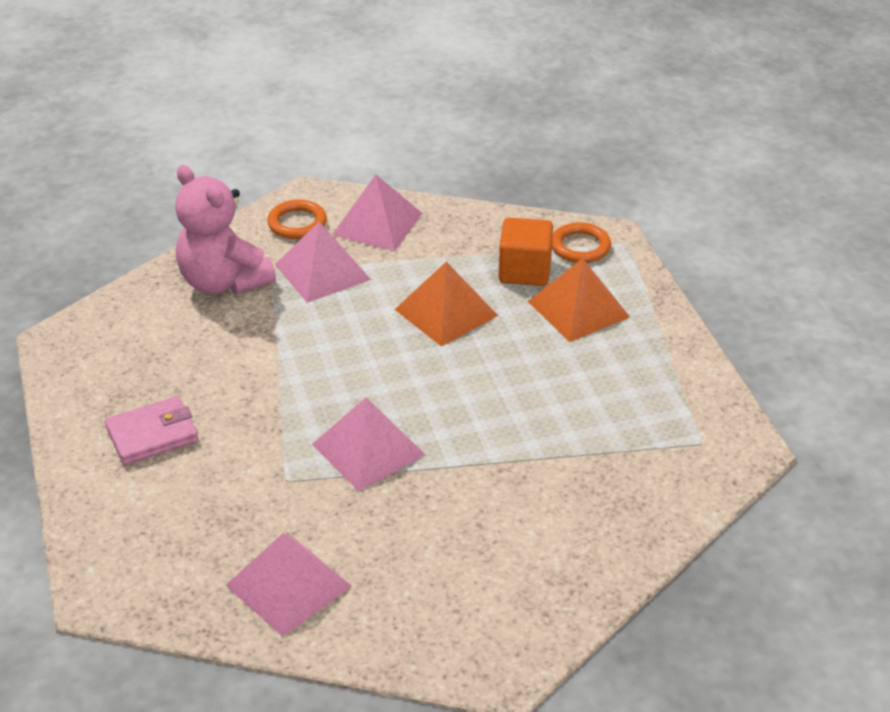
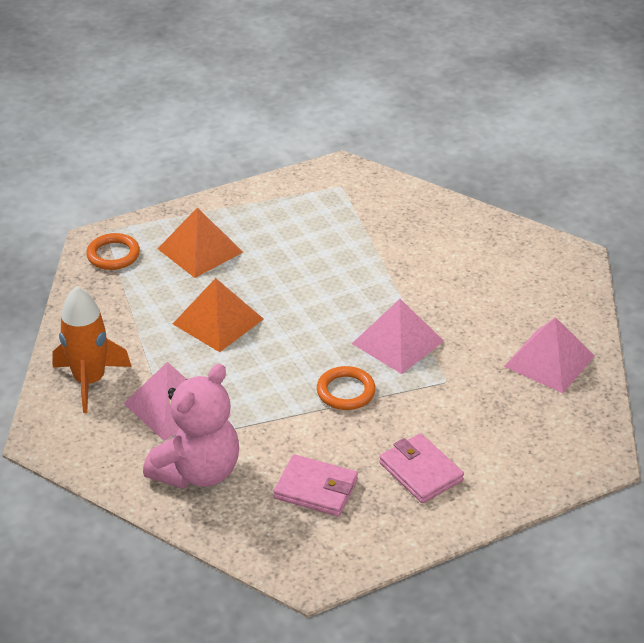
camera: 100 degrees left, 0 degrees up
orange ring [267,200,327,239] -> orange ring moved to [317,366,376,410]
pink pyramid [332,174,422,251] -> orange rocket [52,286,131,413]
orange cube [498,217,553,286] -> none
none -> pink wallet [273,454,358,516]

